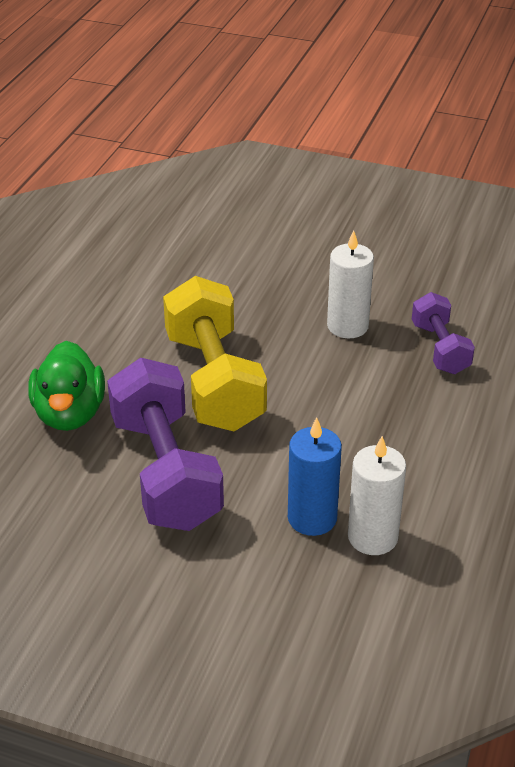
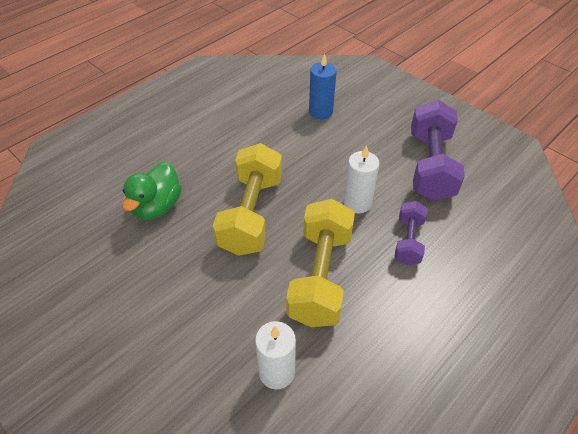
camera: 25 degrees right, 10 degrees up
purple dumbbell [107,358,224,531] -> purple dumbbell moved to [411,100,465,201]
blue candle [288,417,342,536] -> blue candle moved to [309,54,337,119]
none -> yellow dumbbell [286,199,355,327]

